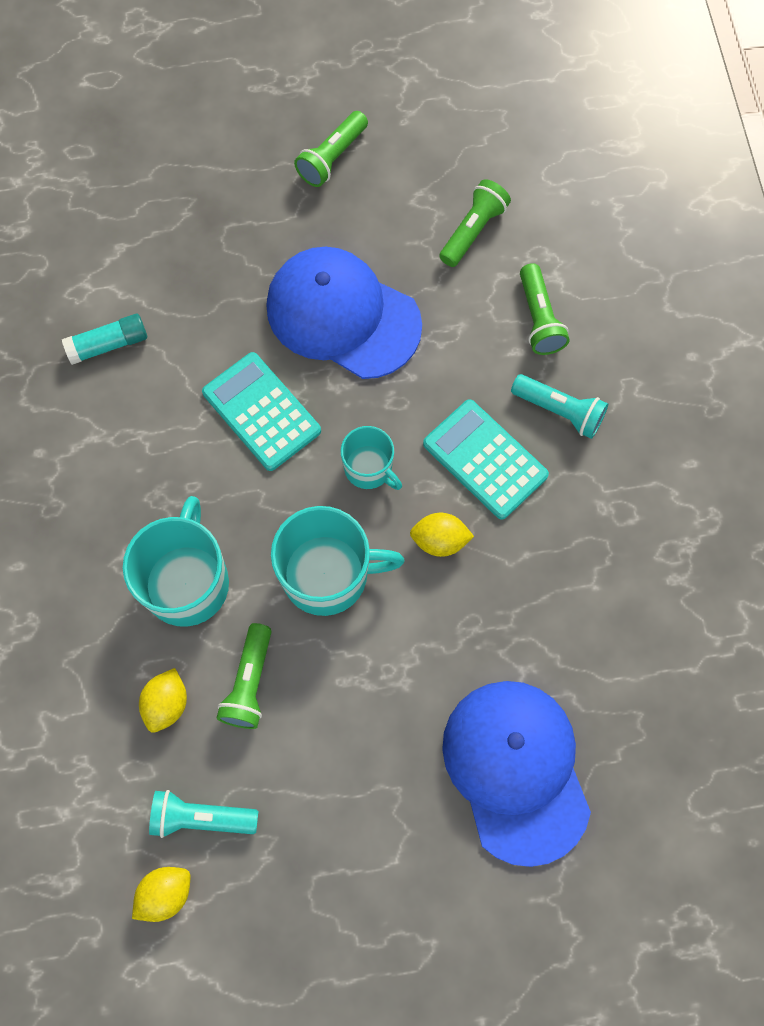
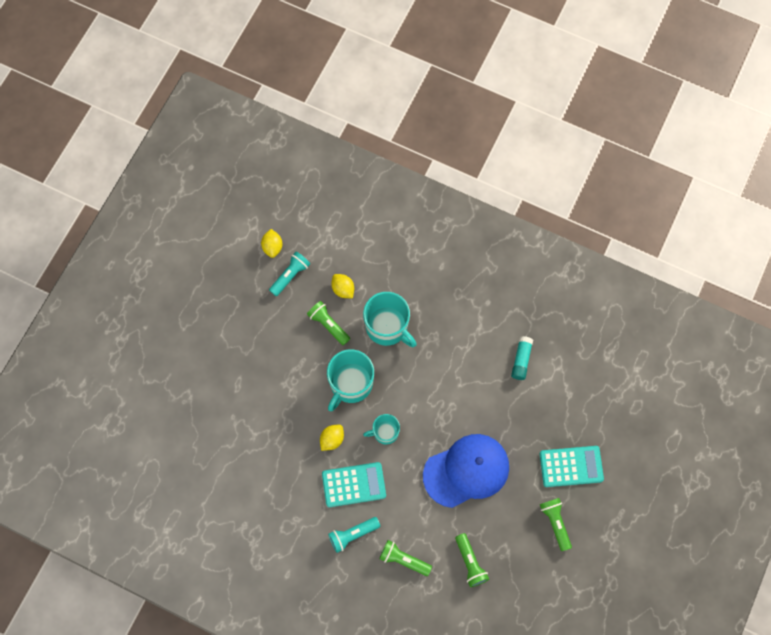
camera: 125 degrees right, 0 degrees up
turquoise calculator [202,352,321,471] -> turquoise calculator moved to [540,446,604,487]
blue cap [442,681,591,867] -> none

